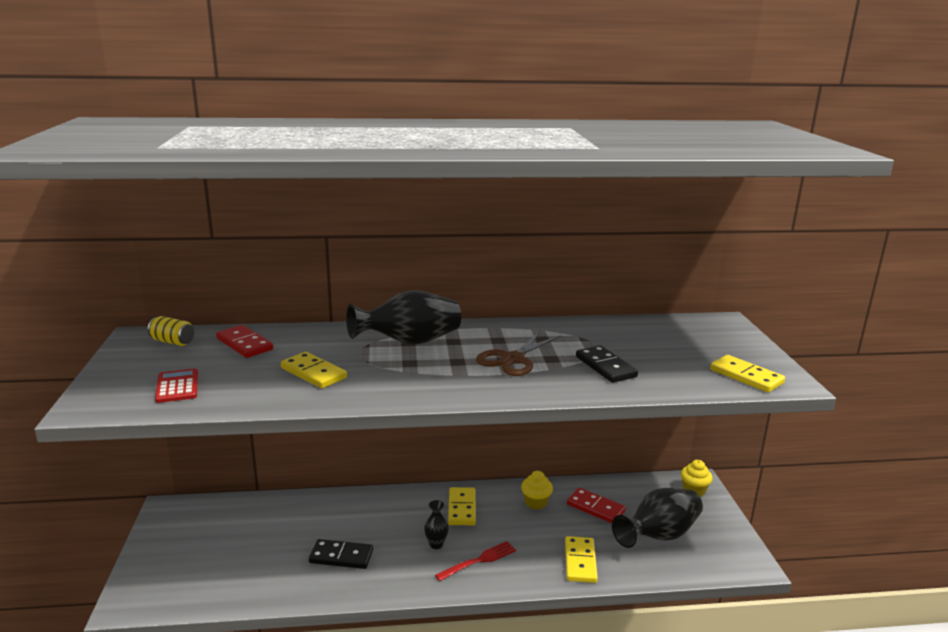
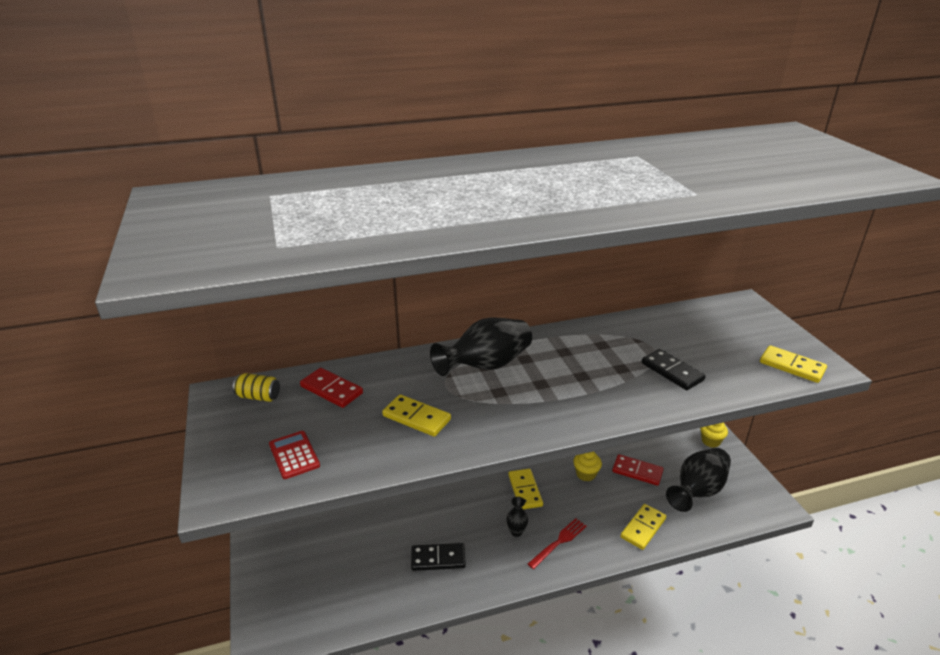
camera: 10 degrees left, 10 degrees up
brown scissors [476,331,561,376] -> none
yellow domino [565,536,598,583] -> yellow domino turned 45 degrees clockwise [621,504,666,550]

